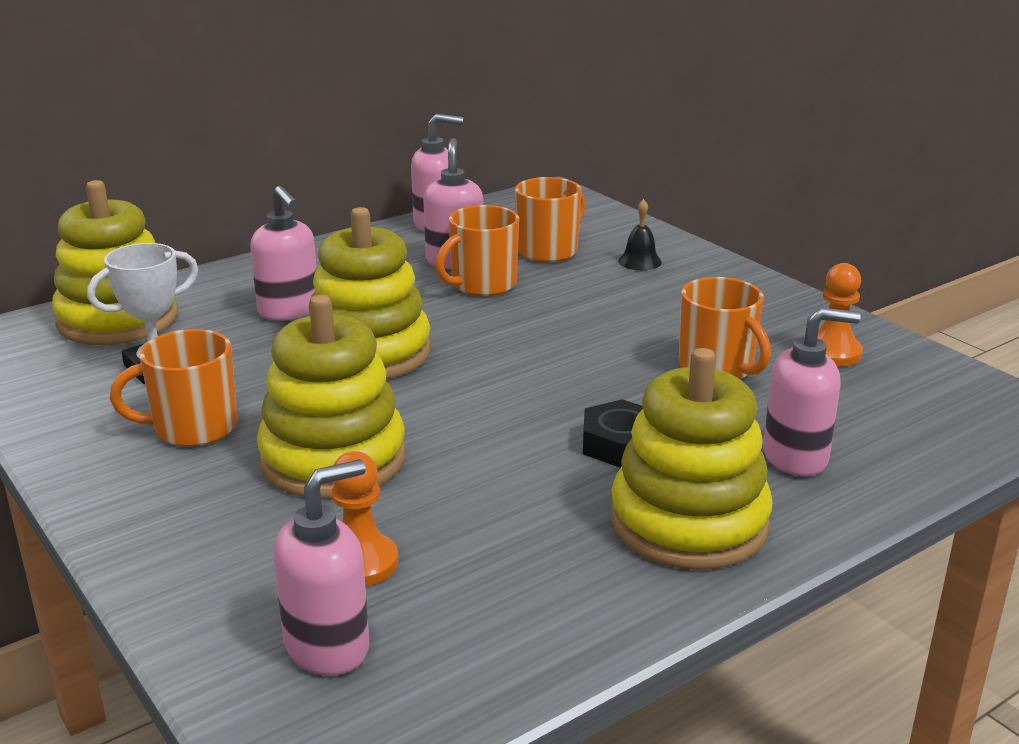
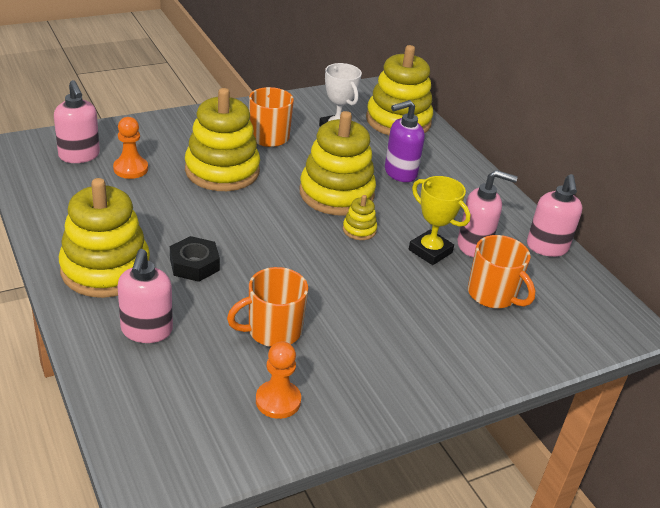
camera: 95 degrees right, 10 degrees up
pink soap dispenser [250,186,317,321] -> purple soap dispenser [385,100,425,182]
orange mug [435,205,519,296] -> yellow trophy [409,176,471,265]
black bell [618,199,662,270] -> none
none -> yellow stacking toy [343,195,377,240]

